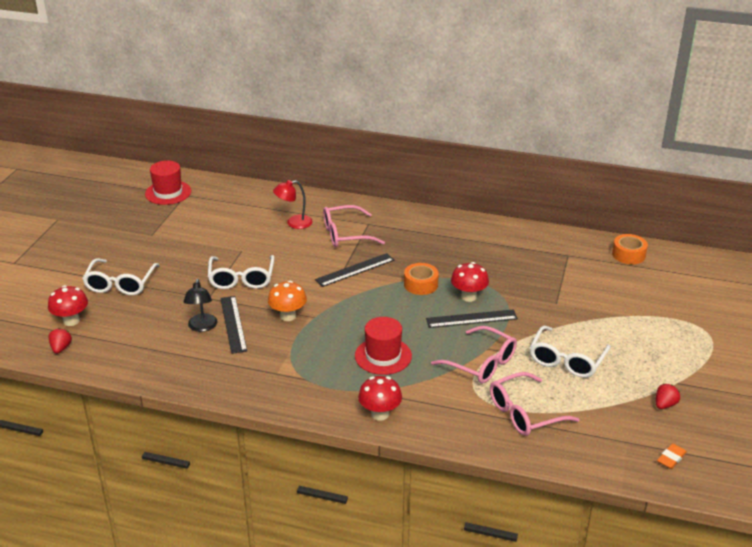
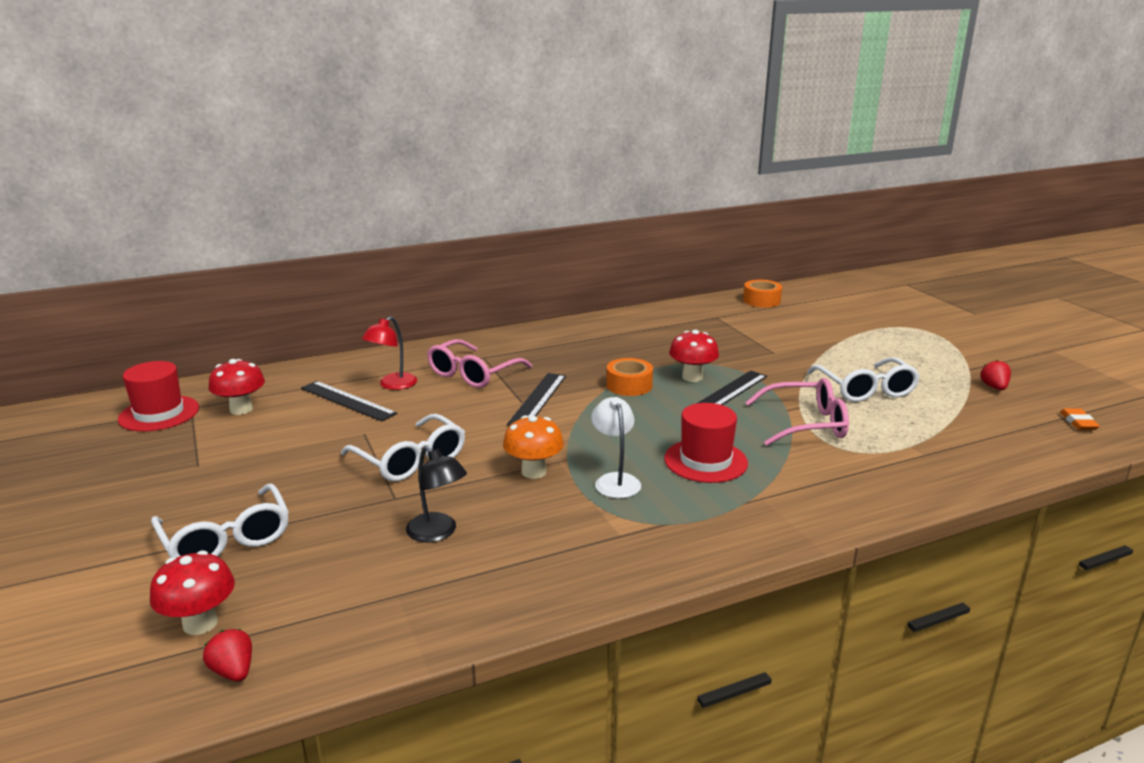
camera: 40 degrees left, 10 degrees down
black ruler [220,296,247,354] -> black ruler moved to [301,381,397,422]
red mushroom [358,376,402,421] -> red mushroom moved to [209,359,265,415]
pink glasses [490,372,580,436] -> none
none -> white lamp [591,397,641,498]

